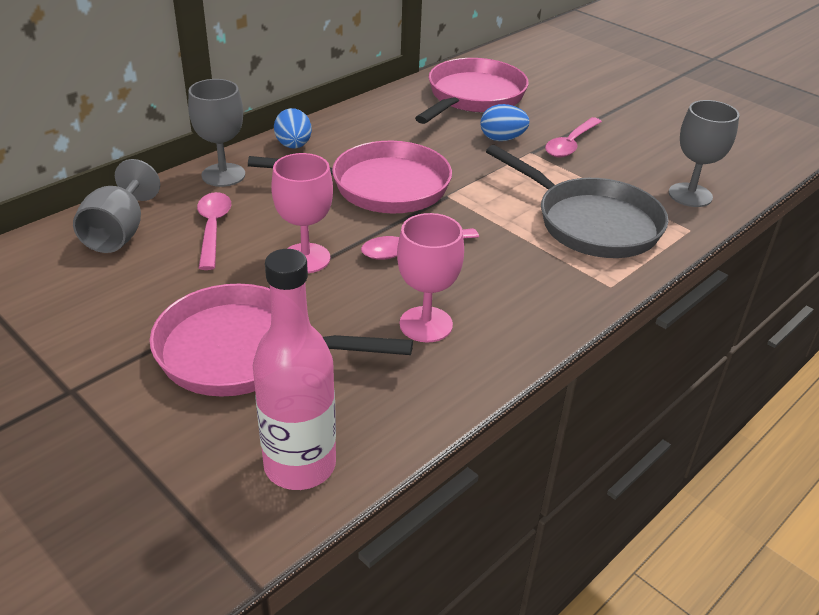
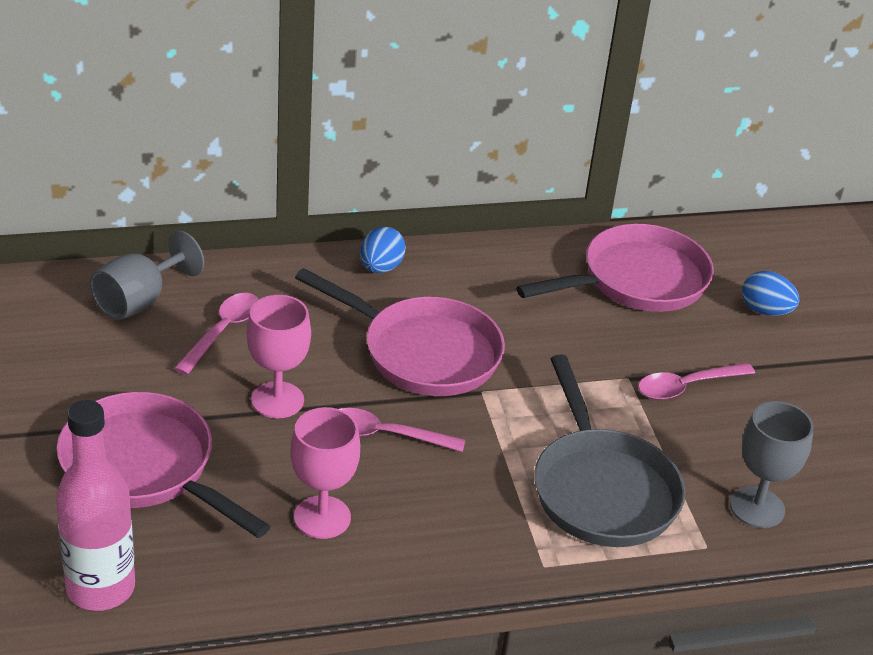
camera: 30 degrees right, 0 degrees up
grey goblet [188,79,245,187] -> none
blue egg [480,104,530,141] -> blue egg moved to [742,271,800,316]

